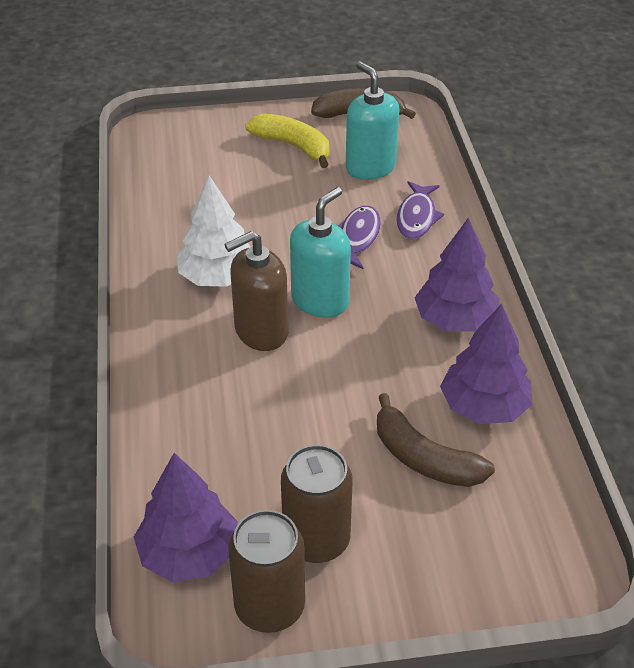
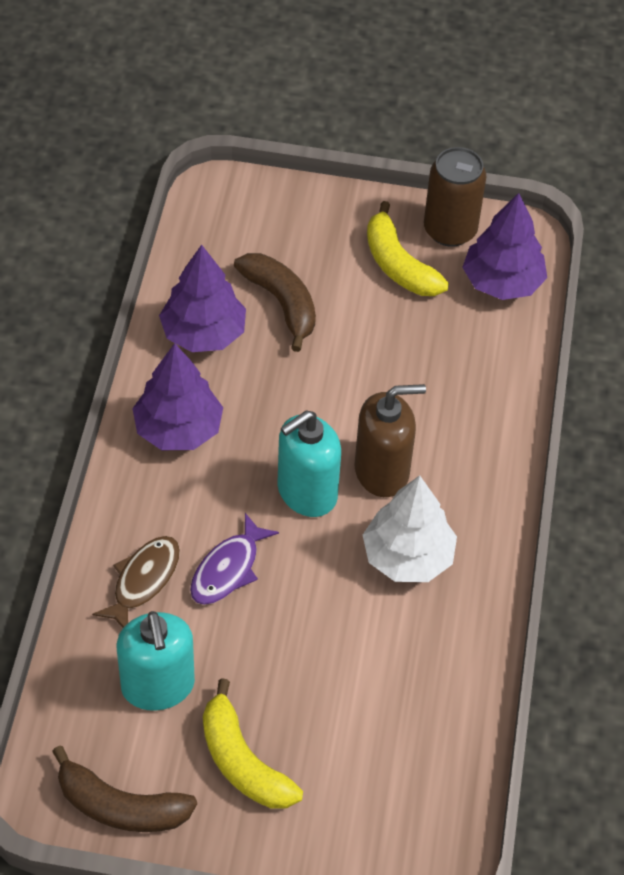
camera: 165 degrees left, 10 degrees up
brown can [281,445,353,563] -> yellow banana [367,201,449,296]
purple fish [396,181,444,239] -> brown fish [92,536,180,628]

